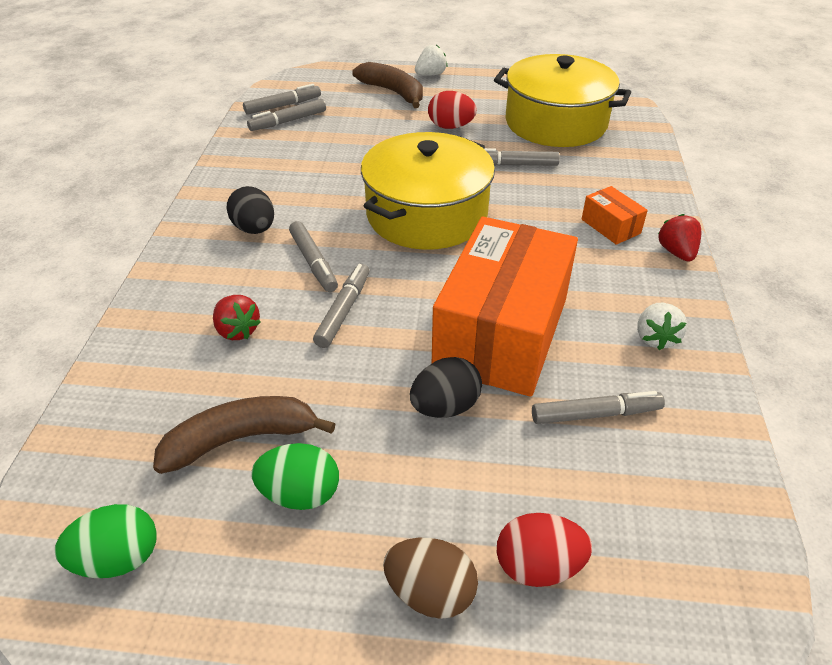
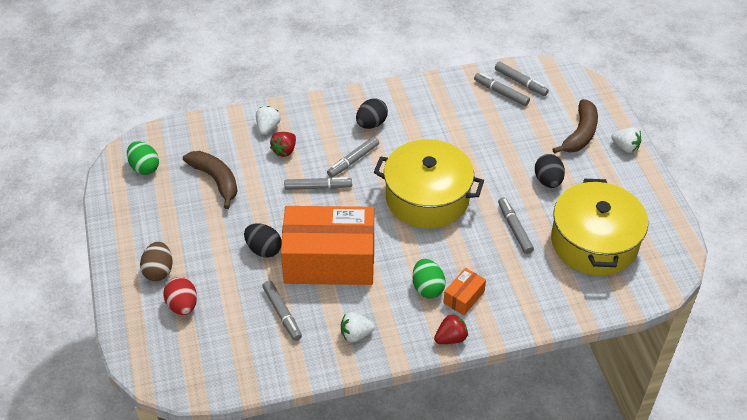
camera: 70 degrees right, 5 degrees up
green egg [251,443,339,510] -> green egg moved to [412,259,446,298]
red egg [428,91,477,129] -> black egg [535,154,565,188]
none -> white strawberry [256,106,280,135]

